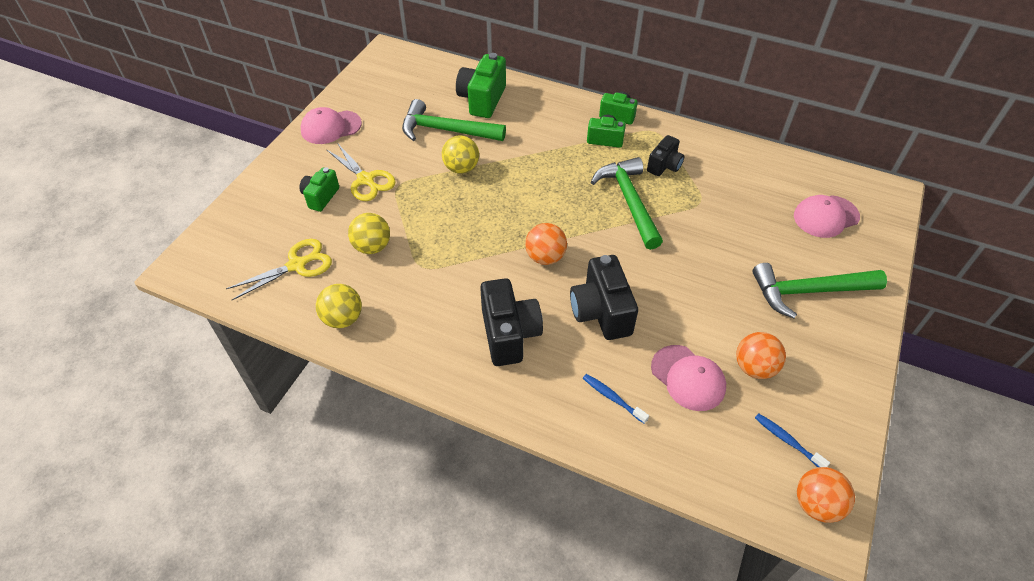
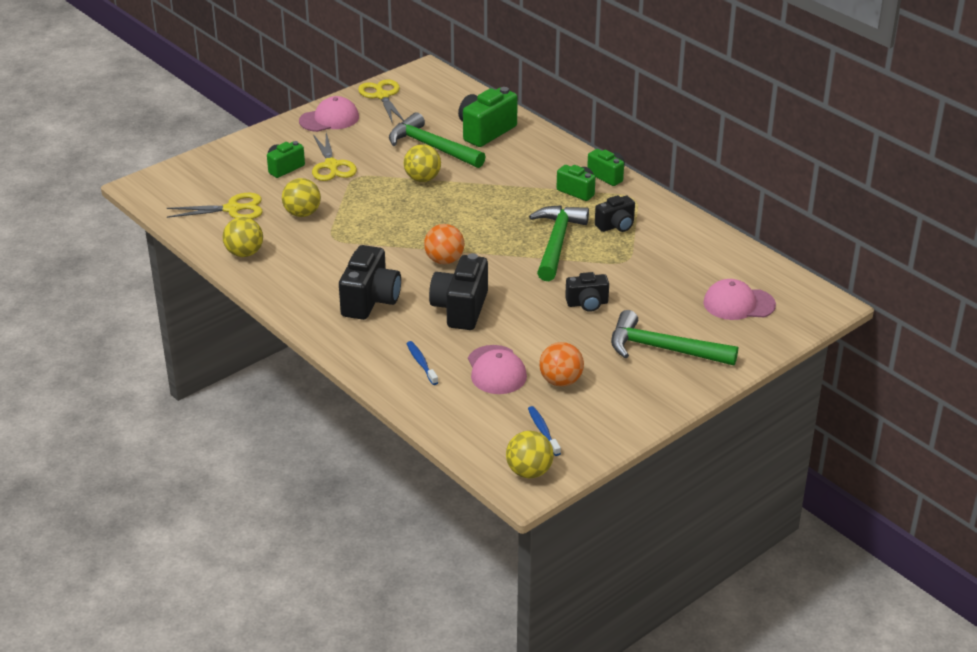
camera: 25 degrees right, 15 degrees down
pink cap [301,107,362,144] -> pink cap turned 150 degrees clockwise [299,96,359,132]
orange ball [797,467,855,523] -> yellow ball [506,431,554,478]
none -> yellow scissors [358,79,404,124]
none -> black camera [565,272,609,312]

